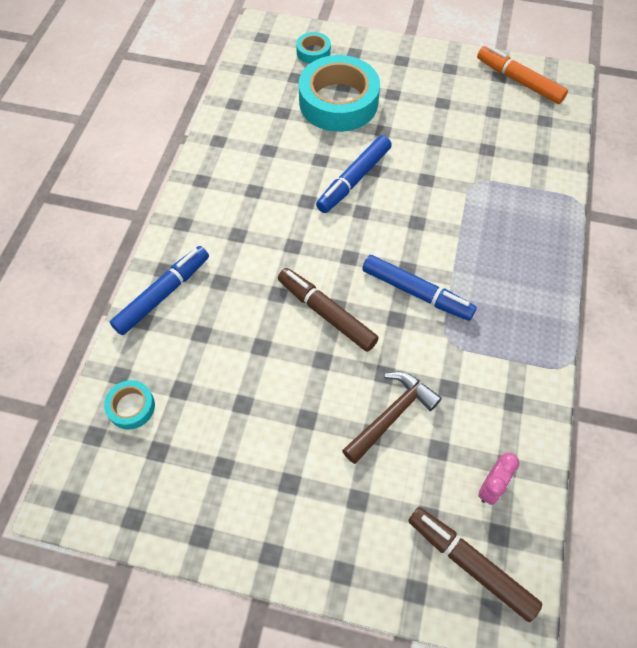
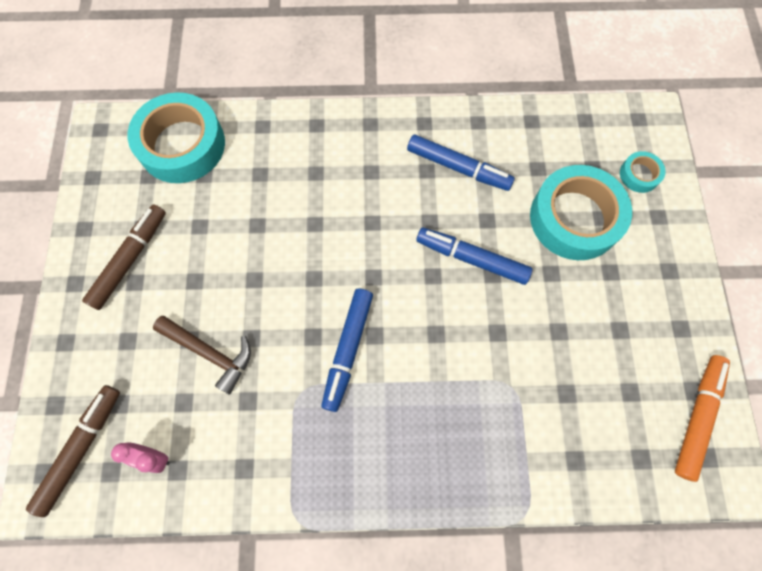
camera: 75 degrees right, 10 degrees up
turquoise tape [104,380,155,430] -> turquoise tape [127,92,225,183], size x2.21
blue marker [110,246,209,335] -> blue marker moved to [407,135,515,191]
brown marker [278,268,379,352] -> brown marker moved to [82,204,166,310]

